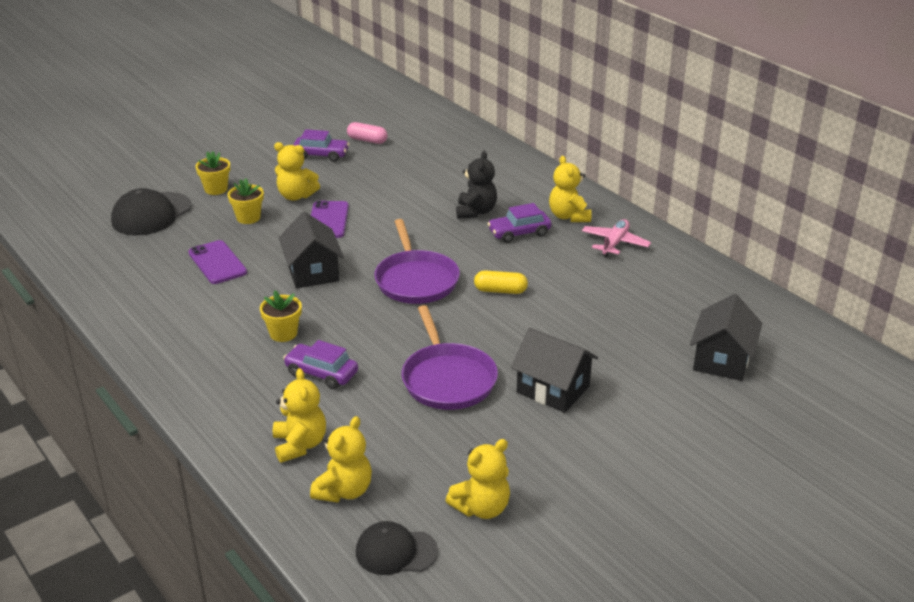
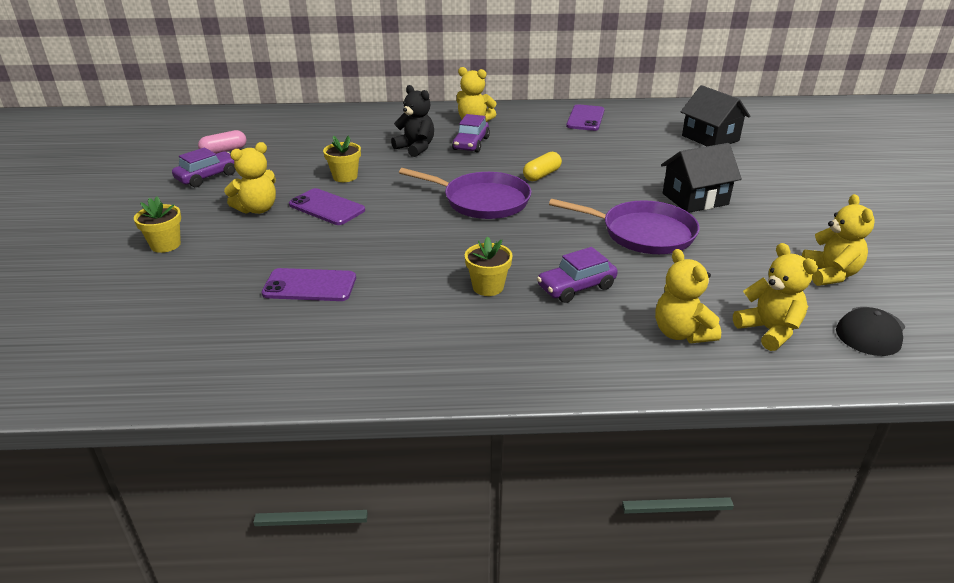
camera: 55 degrees left, 0 degrees up
black cap [111,188,192,235] -> none
yellow flower pot [228,178,264,224] -> yellow flower pot moved to [323,135,361,182]
yellow teddy bear [273,368,326,463] -> yellow teddy bear turned 135 degrees counterclockwise [655,249,721,343]
black house [279,212,344,288] -> none
pink plane [582,219,651,258] -> none
none -> purple phone [566,104,605,131]

